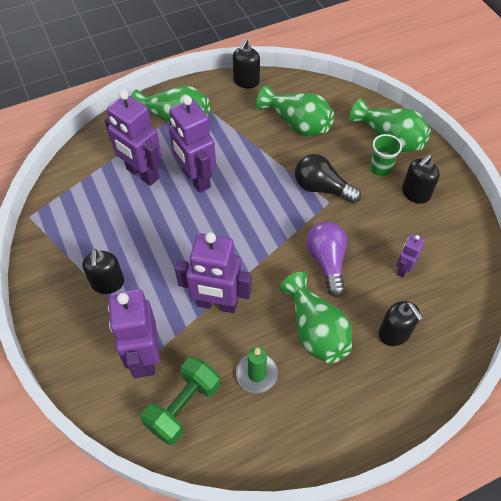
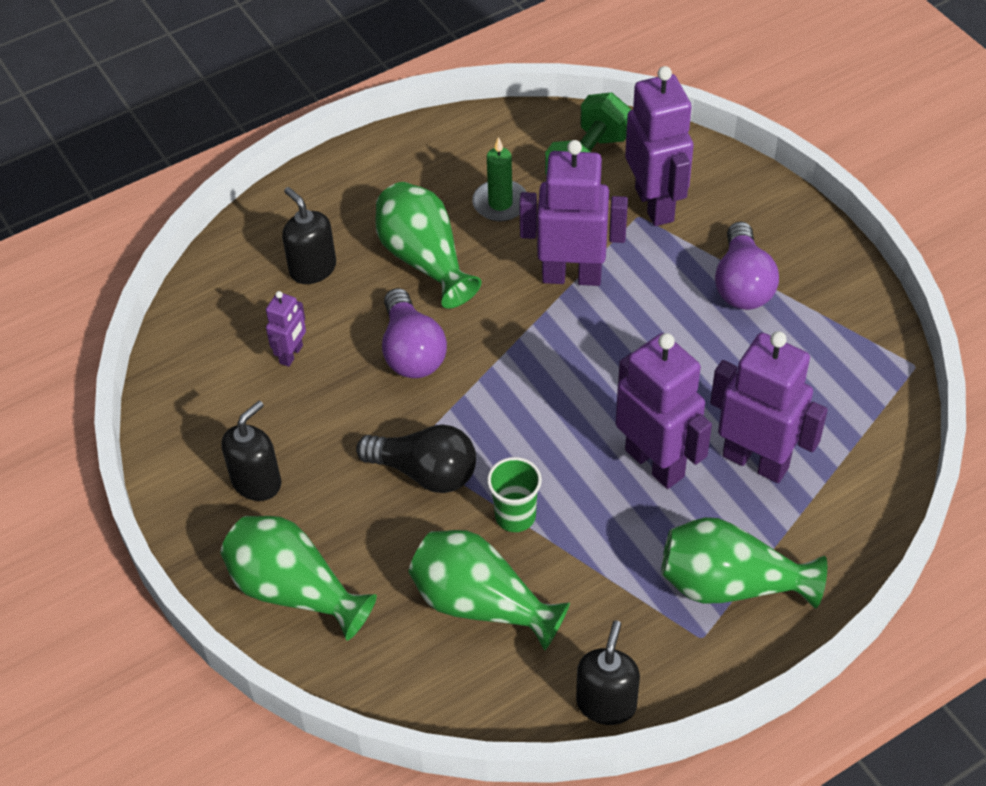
camera: 175 degrees right, 5 degrees down
black soap dispenser [82,249,124,294] -> purple light bulb [715,221,779,310]
green cup [370,134,402,176] -> green cup moved to [487,457,542,532]

